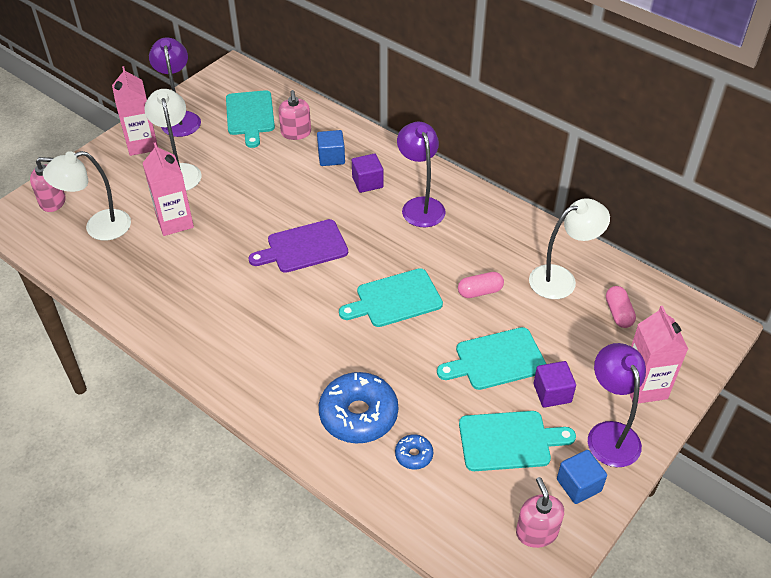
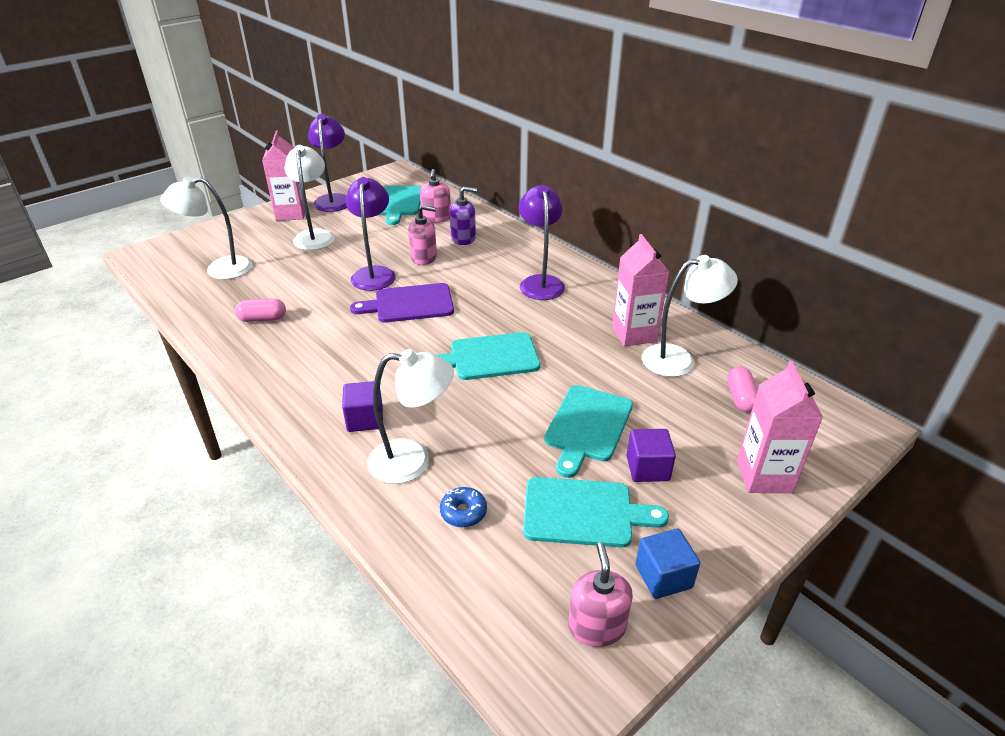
camera: 10 degrees right, 10 degrees down
pink soap dispenser [30,157,66,212] -> pink soap dispenser moved to [408,205,437,265]
pink carton [143,142,194,236] -> pink carton moved to [612,234,669,347]
blue cube [317,130,345,166] -> purple soap dispenser [450,187,477,245]
blue donut [319,372,398,444] -> white lamp [367,349,454,484]
purple cube [352,154,383,193] -> purple cube moved to [342,381,383,432]
turquoise cutting board [437,327,546,390] -> turquoise cutting board turned 60 degrees counterclockwise [544,385,633,478]
pink capsule [458,272,504,298] -> pink capsule moved to [235,298,286,322]
purple lamp [588,343,646,467] -> purple lamp moved to [346,177,396,291]

